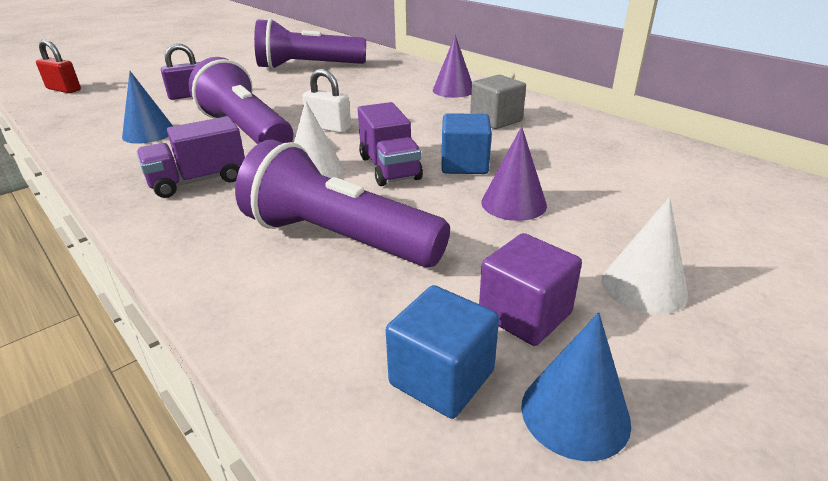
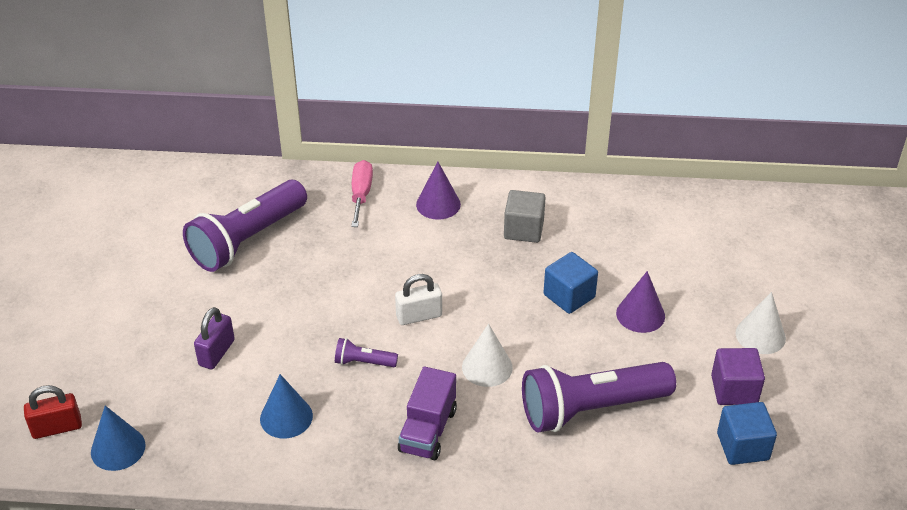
camera: 45 degrees left, 10 degrees up
purple flashlight [189,57,293,144] -> purple flashlight [335,338,398,367], size x0.43
purple truck [358,102,423,186] -> none
blue cone [521,312,631,461] -> blue cone moved to [91,406,146,471]
none -> pink screwdriver [351,160,373,227]

